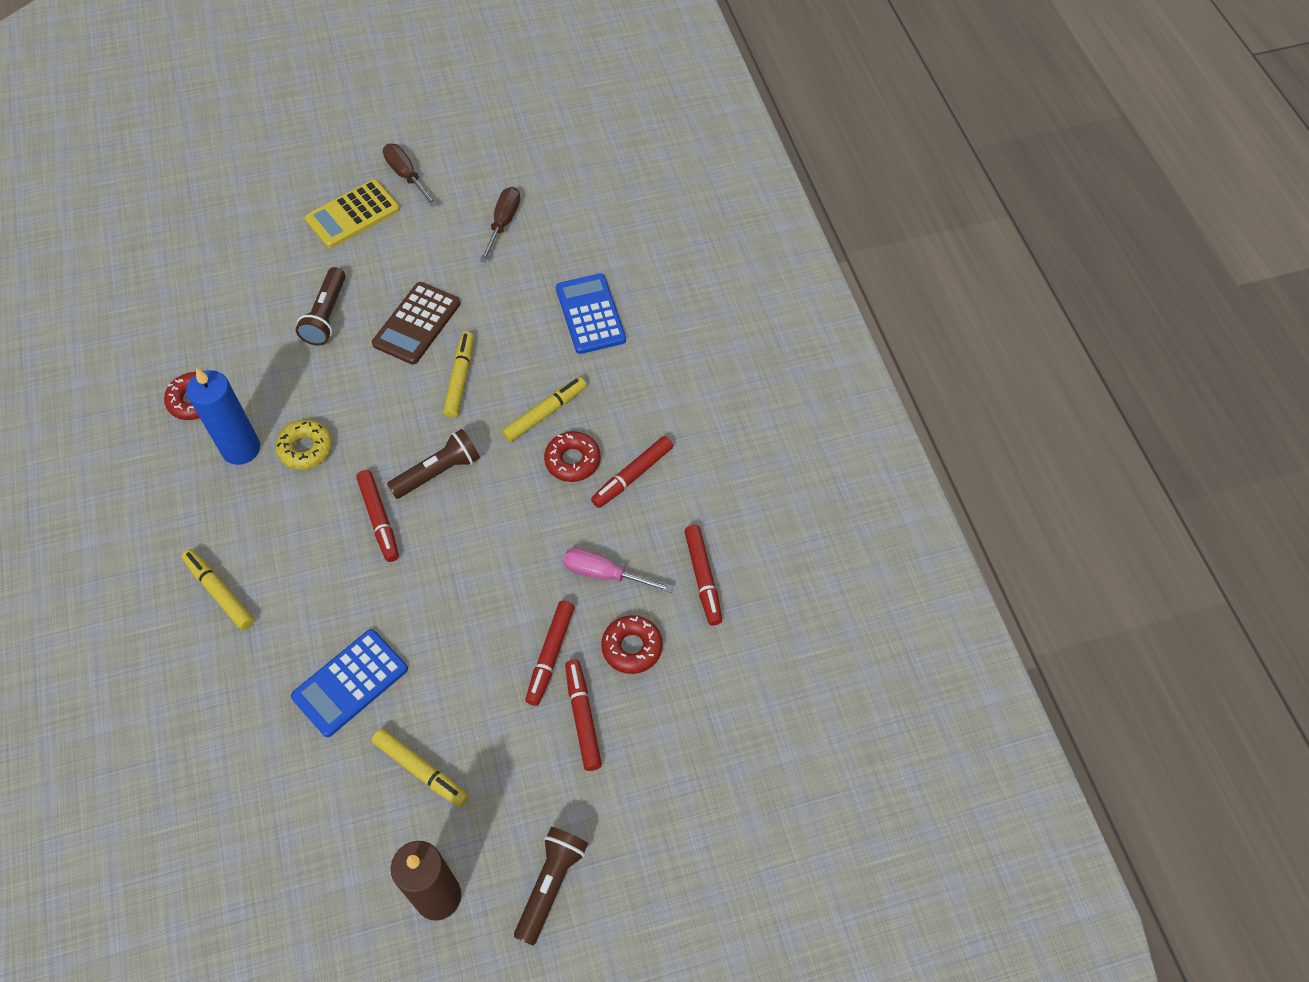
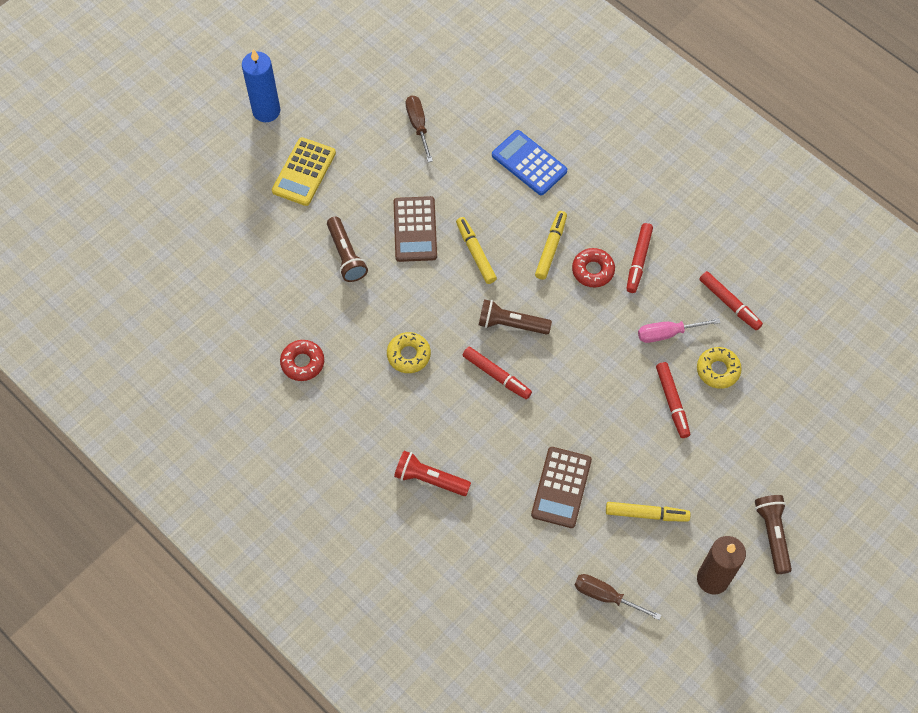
camera: 30 degrees left, 5 degrees up
yellow marker [181,549,254,630] -> red flashlight [394,451,471,496]
blue candle [186,368,260,465] -> blue candle moved to [242,49,280,122]
blue calculator [291,629,408,737] -> brown calculator [531,447,592,528]
brown screwdriver [383,144,437,206] -> brown screwdriver moved to [575,574,661,620]
brown flashlight [387,429,480,499] -> brown flashlight turned 105 degrees counterclockwise [479,299,552,335]
red marker [565,660,602,771] -> none
red donut [601,615,663,674] -> yellow donut [697,347,742,389]

